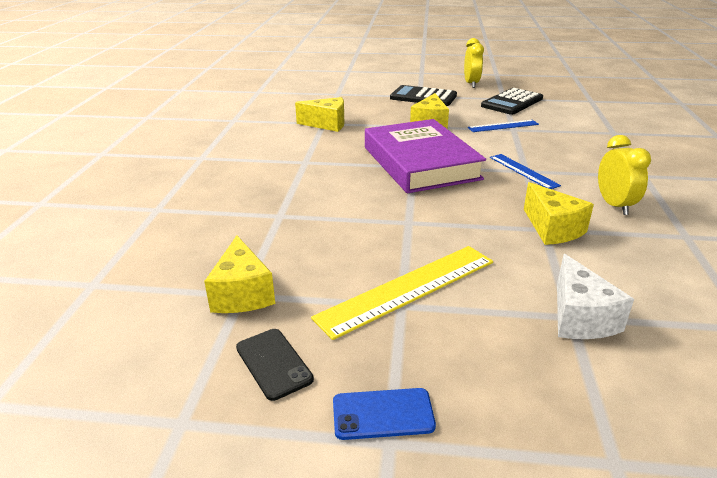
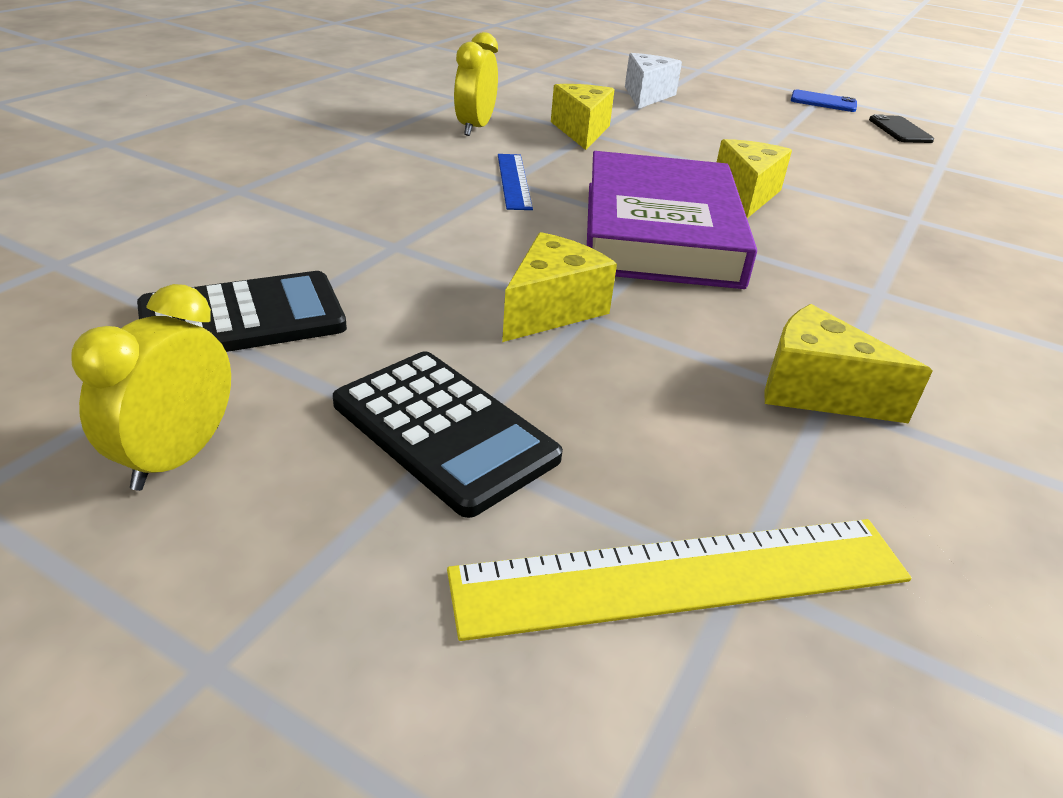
camera: 160 degrees left, 5 degrees up
yellow cheese [204,235,275,313] -> yellow cheese moved to [717,139,792,218]
yellow ruler [311,246,493,340] -> yellow ruler moved to [447,519,911,641]
blue ruler [468,120,539,132] -> none

